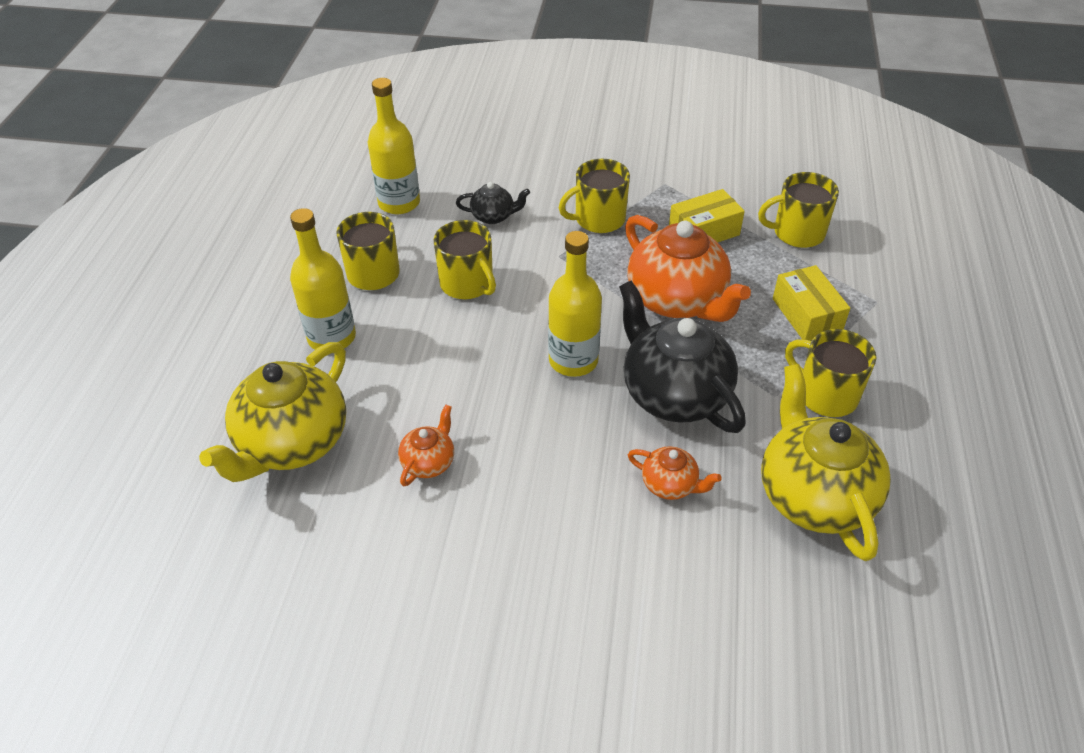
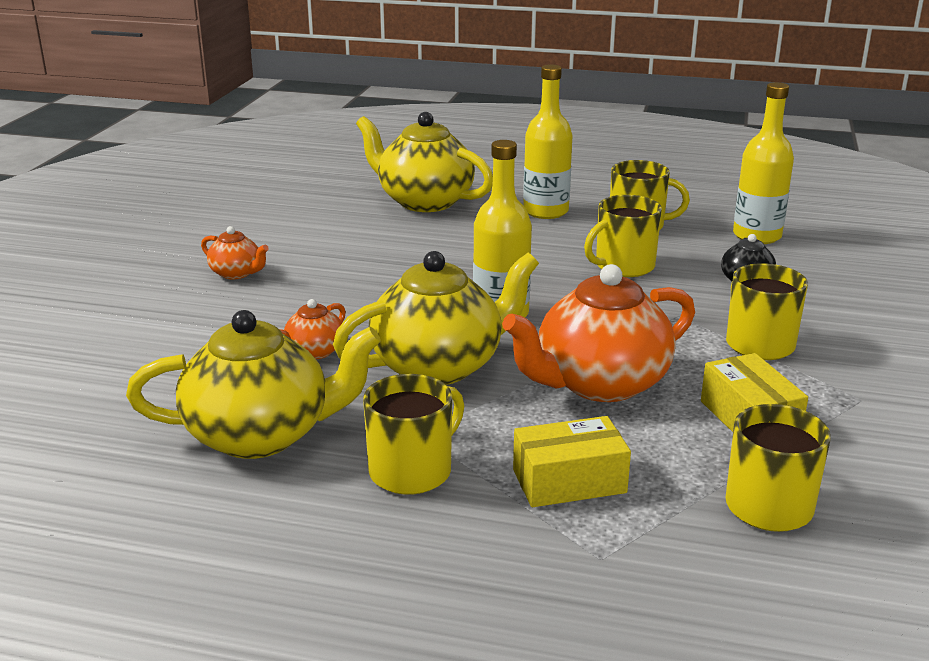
camera: 95 degrees right, 20 degrees down
orange teapot [398,404,454,486] -> orange teapot moved to [201,226,269,279]
black teapot [619,281,746,433] -> yellow teapot [333,251,539,385]

